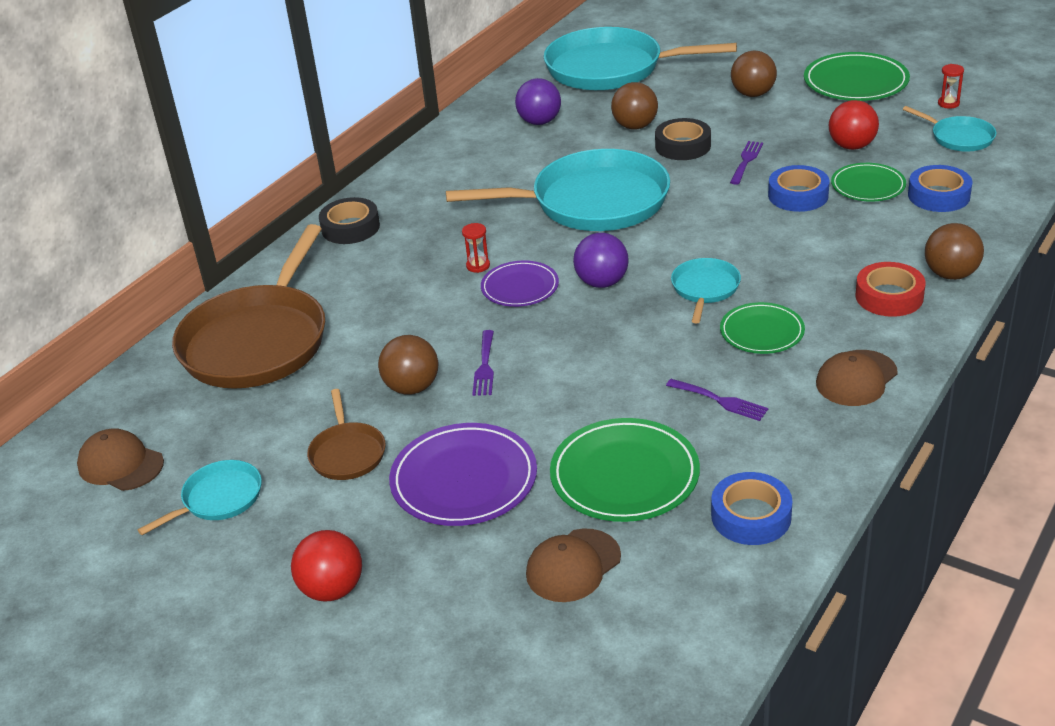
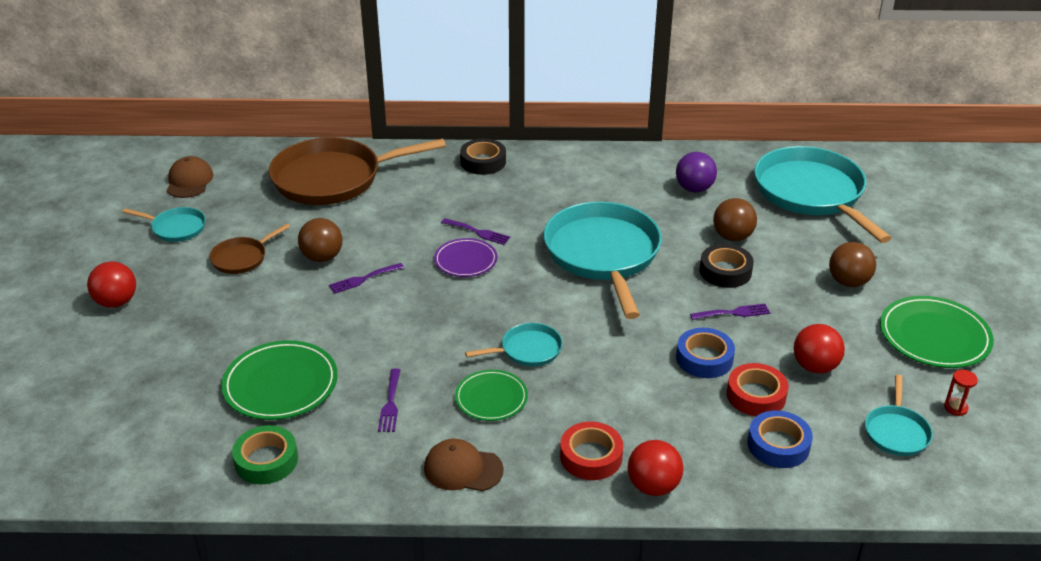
camera: 55 degrees right, 0 degrees up
purple plate [389,423,537,526] -> none
turquoise pan [446,149,670,231] -> turquoise pan turned 150 degrees counterclockwise [543,202,662,319]
red hourglass [462,223,490,273] -> purple fork [441,218,510,245]
brown cap [526,528,621,602] -> none
purple ball [573,233,629,288] -> none
blue tape [711,472,793,545] -> green tape [232,425,298,484]
green plate [831,163,906,201] -> red tape [727,363,789,416]
brown ball [925,223,984,280] -> red ball [628,440,684,496]

